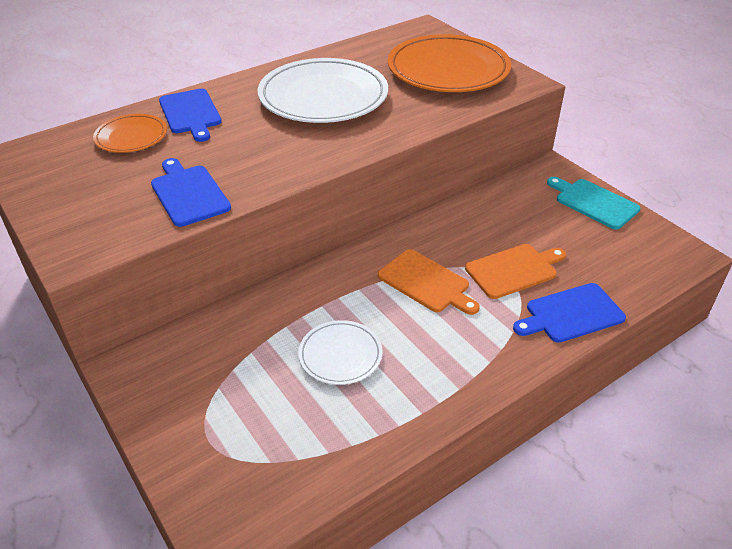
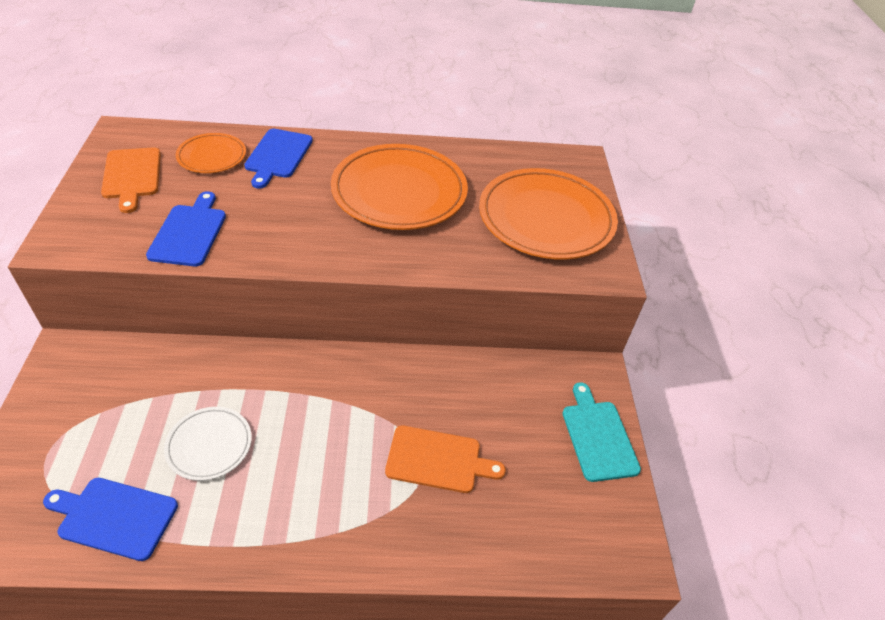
camera: 30 degrees right, 5 degrees up
white plate [258,58,388,123] -> orange plate [331,144,468,230]
orange cutting board [378,249,480,315] -> orange cutting board moved to [101,147,161,213]
blue cutting board [513,283,626,343] -> blue cutting board moved to [43,478,178,561]

